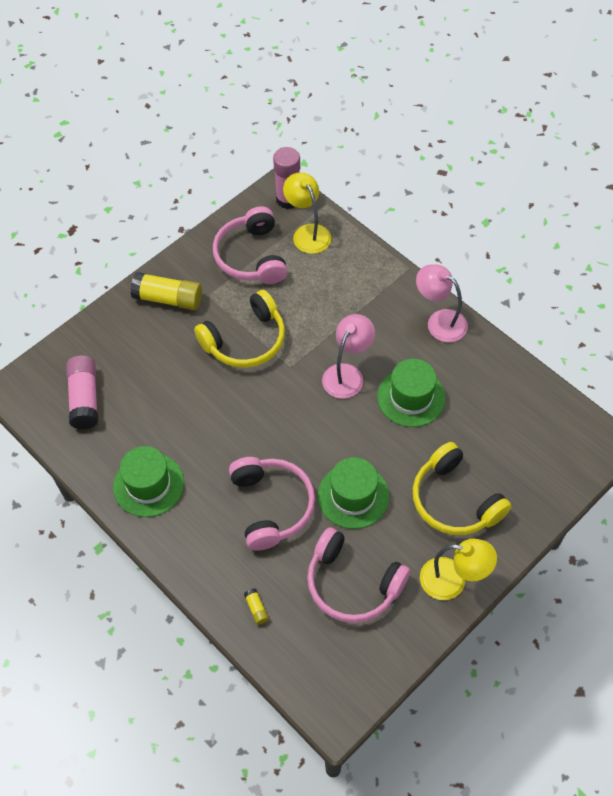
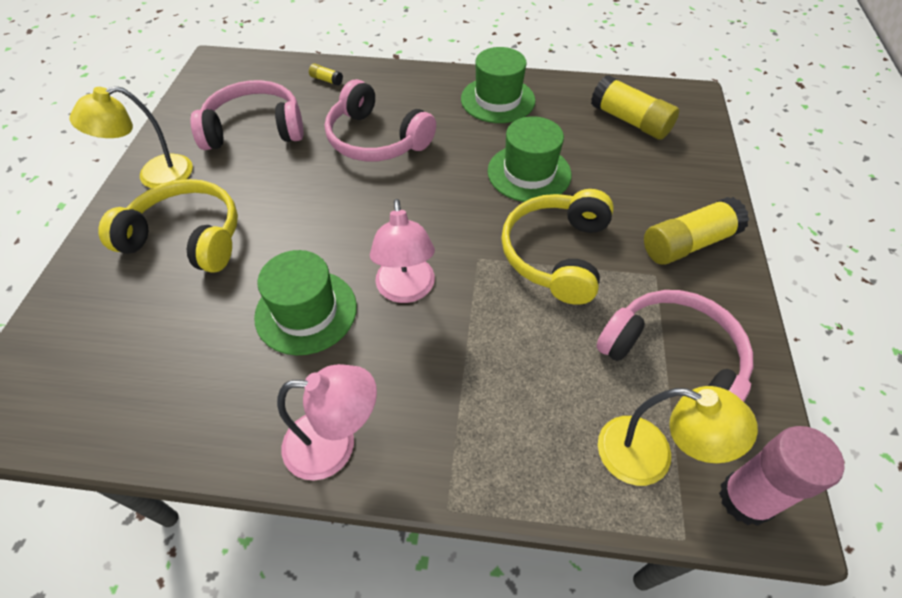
camera: 140 degrees right, 5 degrees down
pink glue stick [66,356,98,429] -> yellow glue stick [591,75,679,140]
green hat [318,457,389,529] -> green hat moved to [488,116,572,202]

